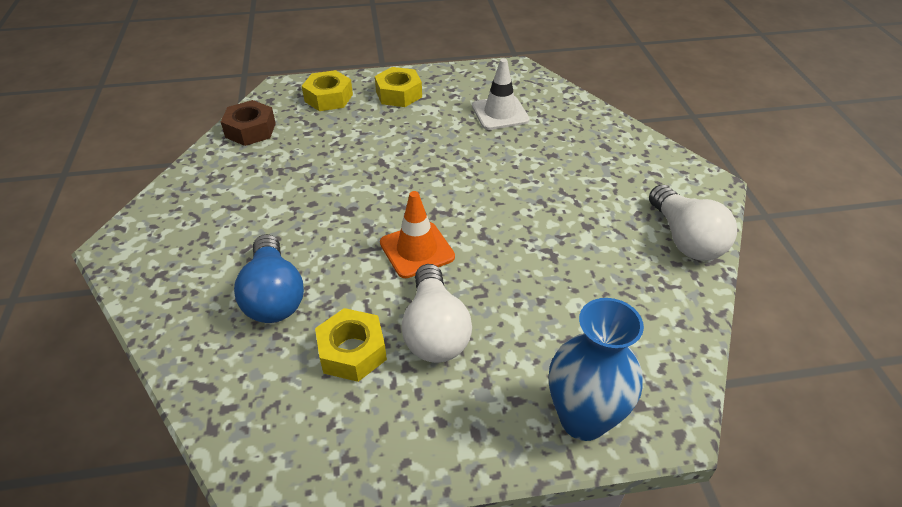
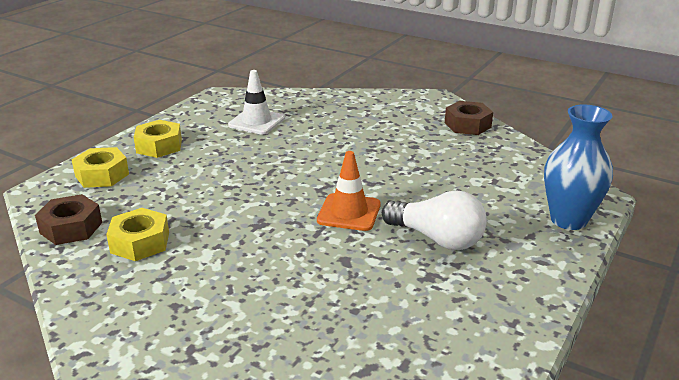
camera: 50 degrees left, 15 degrees down
blue light bulb [234,234,304,323] -> none
yellow nut [315,308,387,382] -> yellow nut moved to [106,208,169,261]
white light bulb [649,185,737,261] -> brown nut [445,101,493,135]

